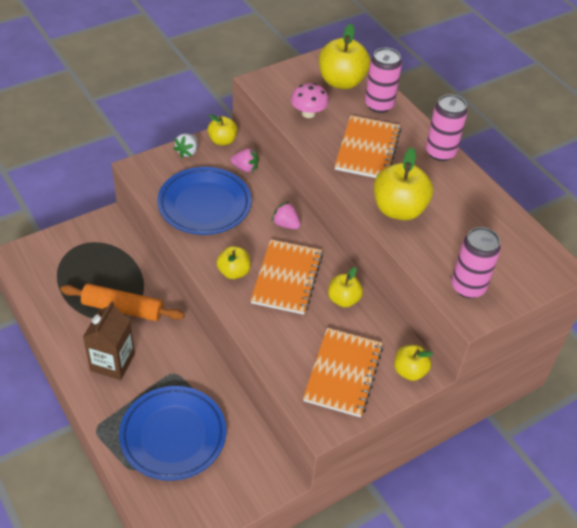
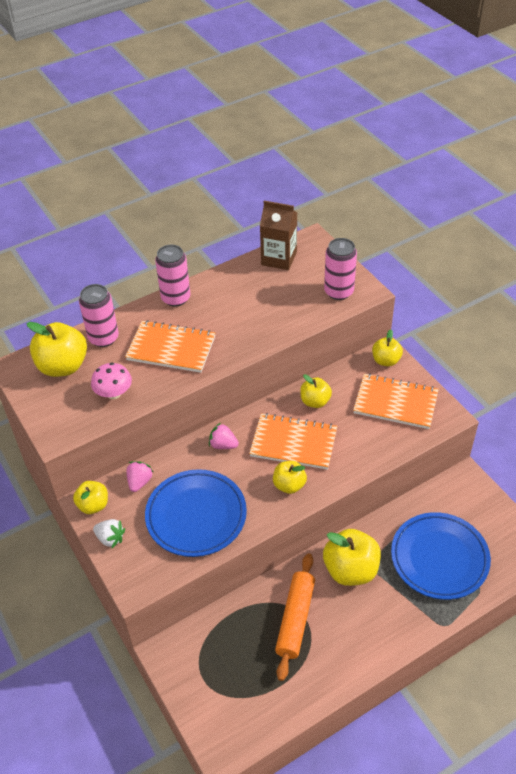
camera: 85 degrees left, 0 degrees up
brown carton [83,301,135,380] -> brown carton moved to [260,201,297,270]
pink strawberry [271,201,301,229] -> pink strawberry turned 75 degrees clockwise [209,423,239,449]
yellow apple [374,147,433,220] -> yellow apple moved to [323,529,381,586]

